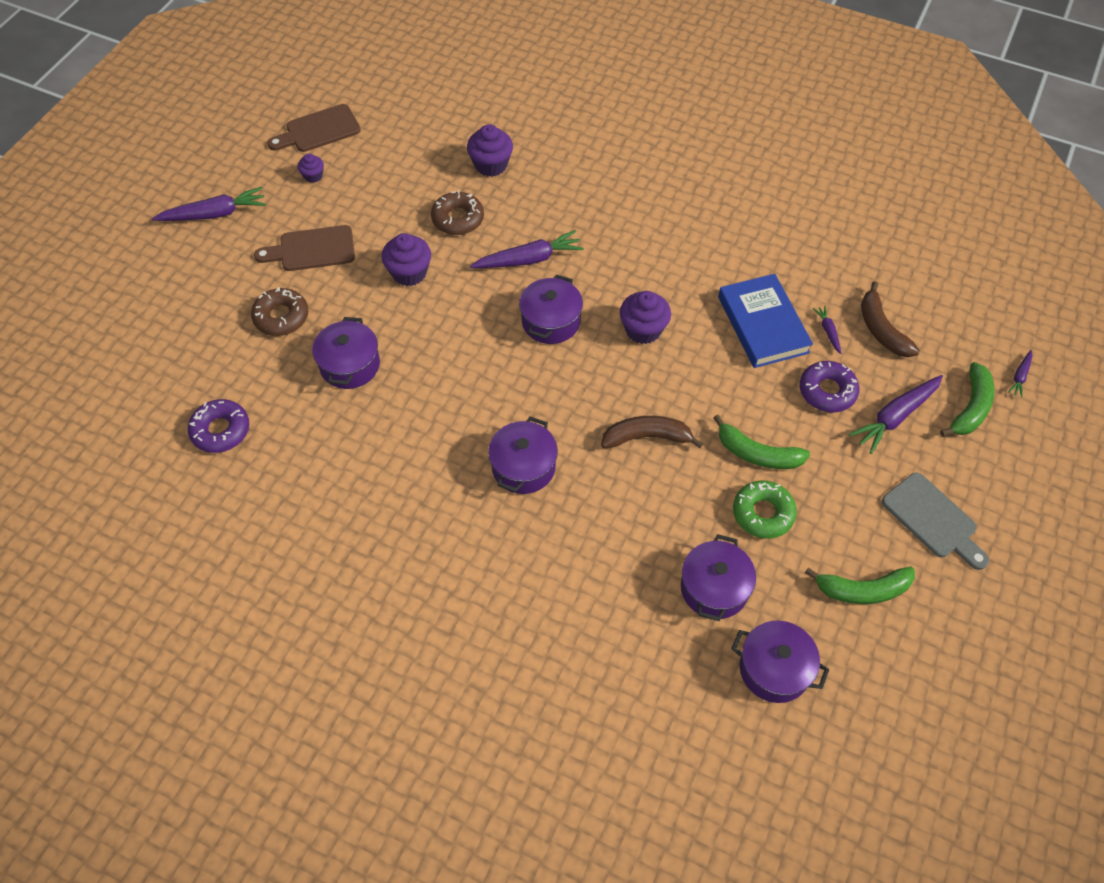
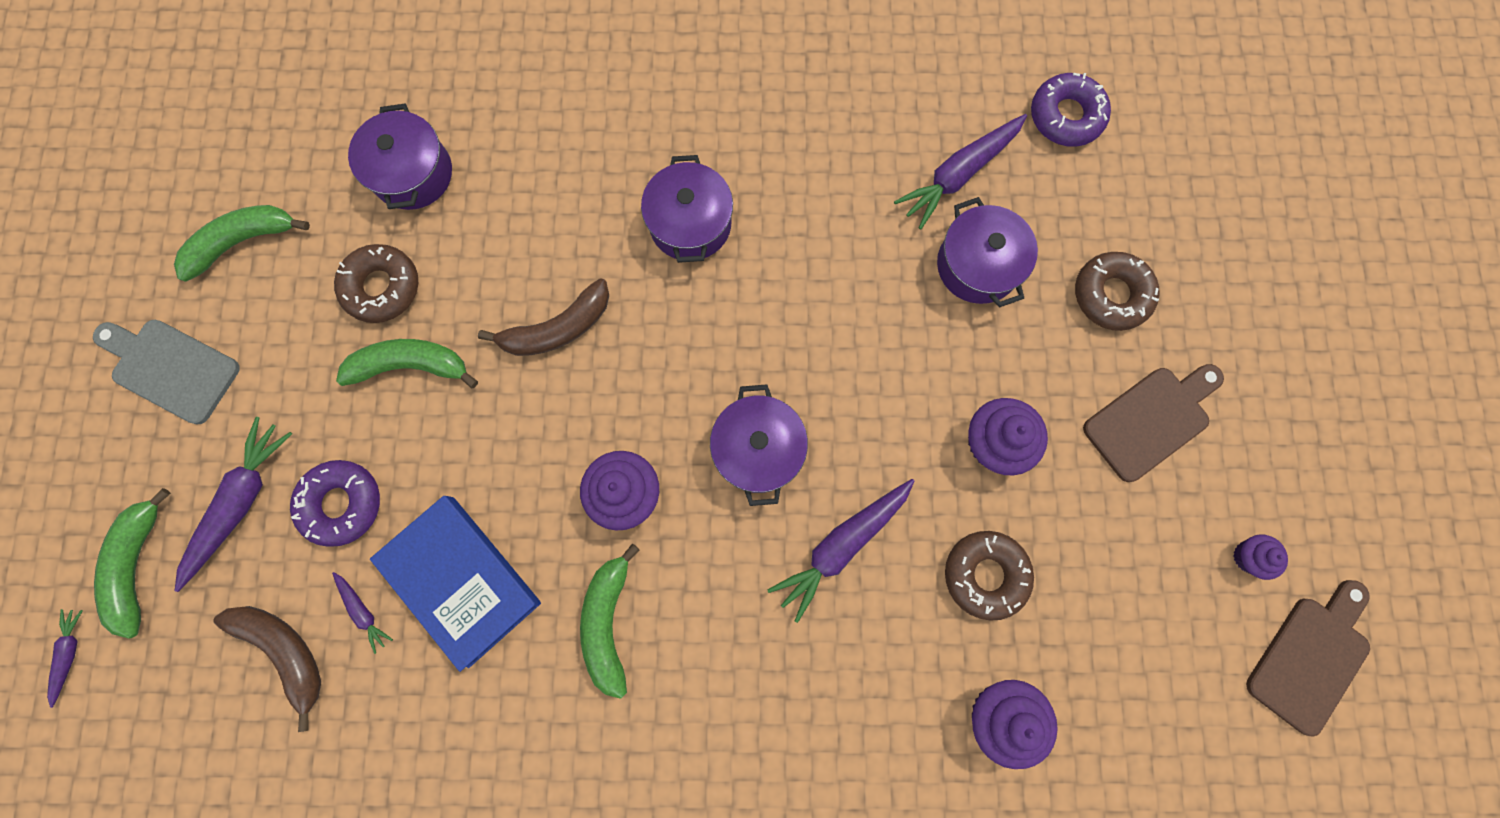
camera: 155 degrees right, 20 degrees up
purple carrot [152,187,266,221] -> purple carrot moved to [894,114,1027,229]
purple pot [731,621,829,703] -> none
green donut [733,480,797,539] -> brown donut [334,244,418,323]
none -> green banana [580,543,639,699]

